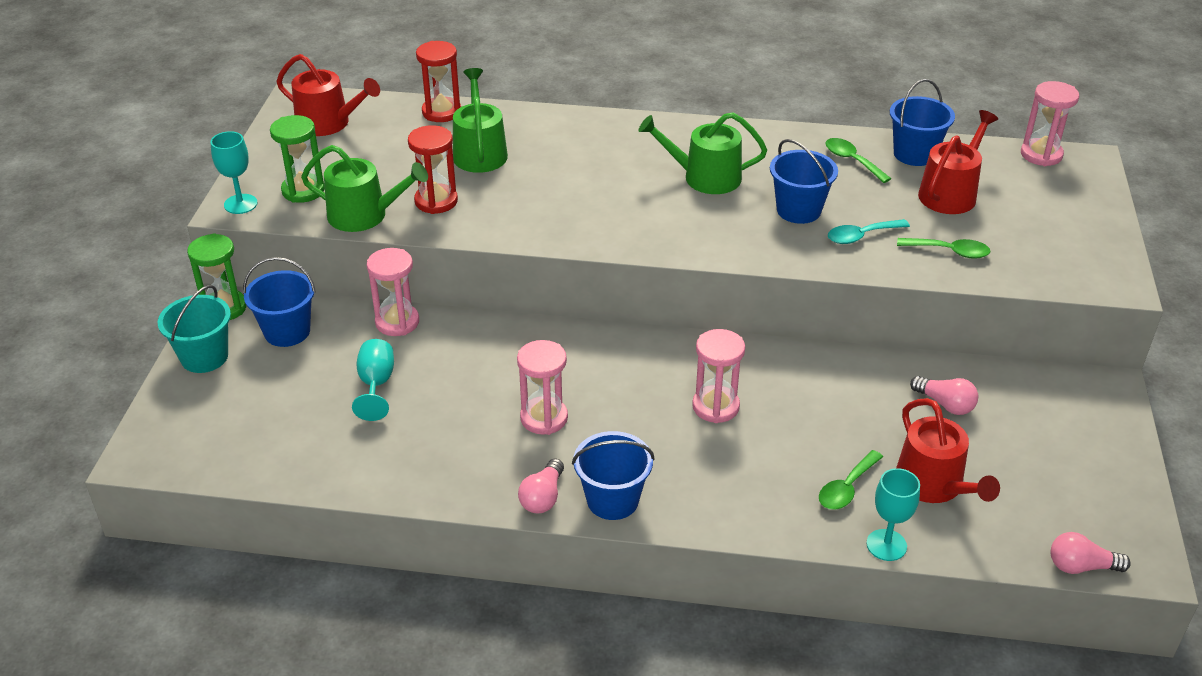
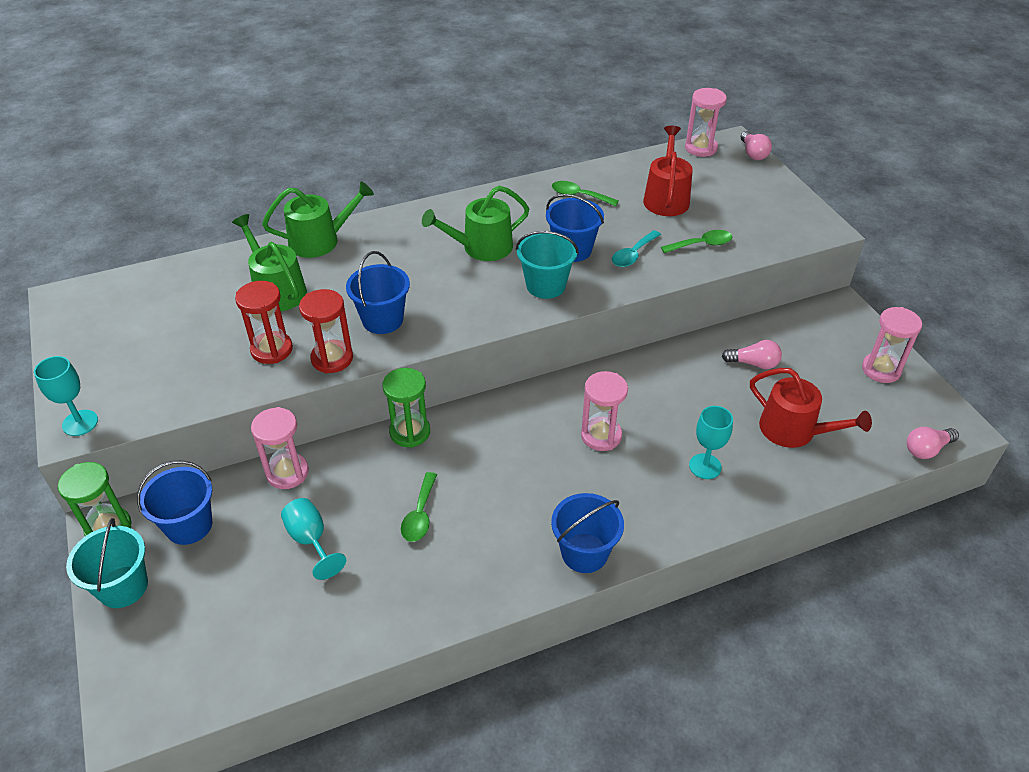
camera: 30 degrees left, 5 degrees up
green hourglass [270,115,325,203] -> green hourglass moved to [382,368,430,448]
red watering can [276,54,380,136] -> none
green watering can [301,145,428,232] -> green watering can moved to [262,181,374,258]
red hourglass [416,41,461,122] -> red hourglass moved to [299,289,353,373]
pink hourglass [517,340,568,435] -> pink hourglass moved to [862,307,922,383]
pink light bulb [518,458,564,513] -> pink light bulb moved to [741,131,772,160]
green spoon [819,450,883,510] -> green spoon moved to [401,472,437,542]
turquoise goblet [866,468,920,561] -> turquoise goblet moved to [689,406,733,479]
blue bucket [890,79,955,166] -> blue bucket moved to [346,251,410,334]
none -> turquoise bucket [516,231,579,299]

